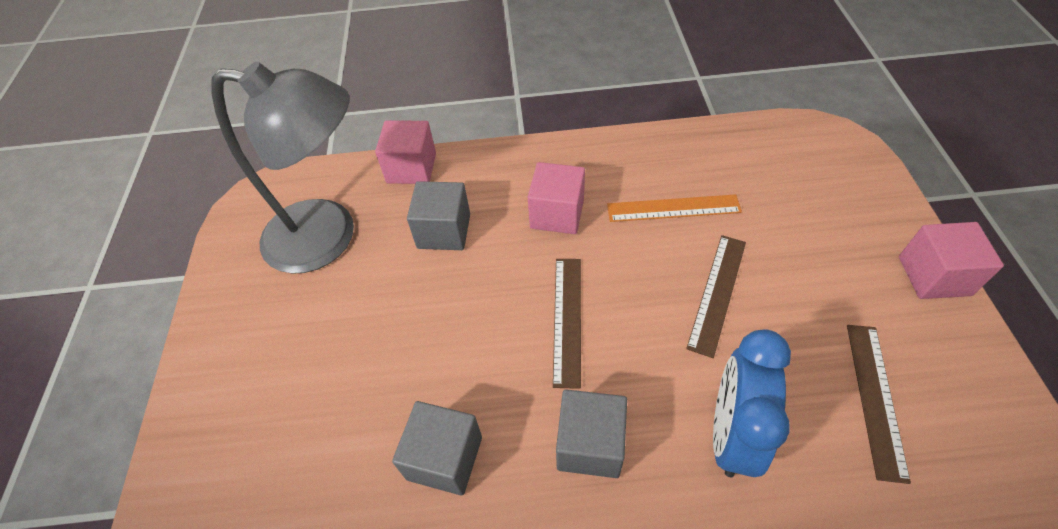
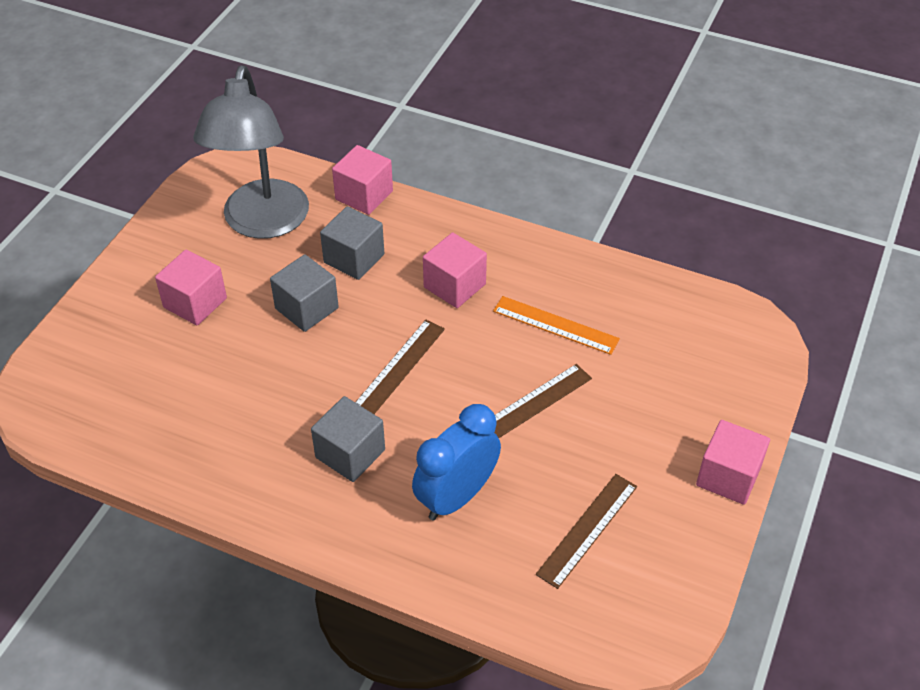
camera: 25 degrees right, 5 degrees down
grey lamp [212,62,354,274] -> grey lamp turned 60 degrees clockwise [193,66,309,239]
grey cube [392,401,482,495] -> grey cube moved to [270,254,339,332]
none -> pink cube [155,250,227,325]

